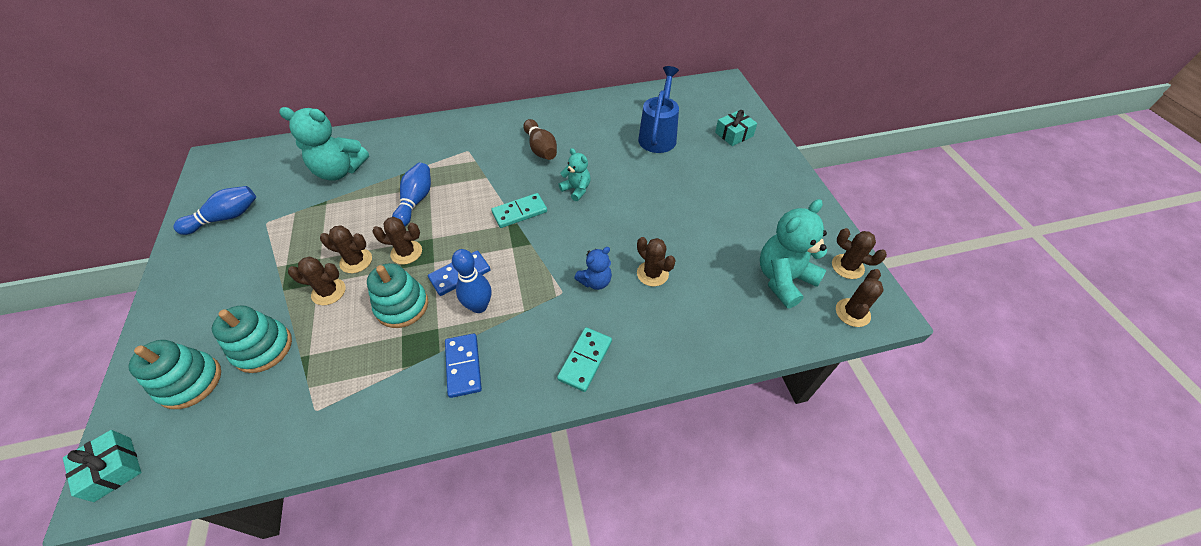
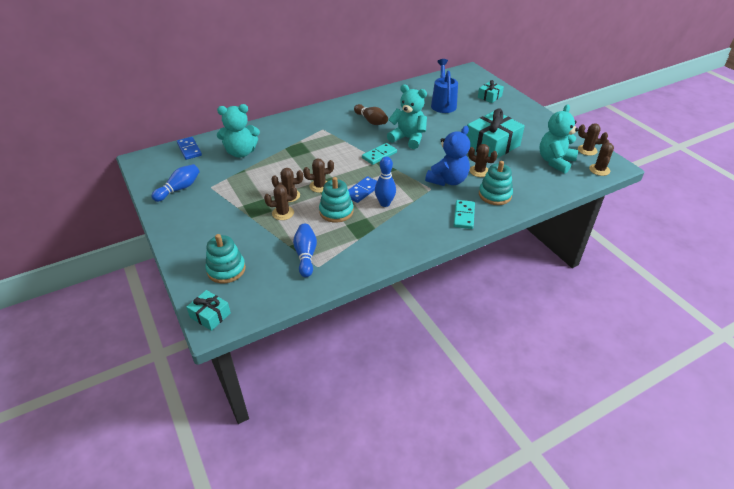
camera: 15 degrees left, 10 degrees down
turquoise stacking toy [212,305,292,373] -> turquoise stacking toy moved to [479,161,513,205]
blue bowling pin [392,163,431,226] -> blue bowling pin moved to [293,224,317,277]
blue domino [445,334,482,398] -> blue domino moved to [177,137,202,160]
turquoise teddy bear [558,148,591,201] -> turquoise teddy bear [387,84,427,149], size x1.81
blue teddy bear [574,247,612,290] -> blue teddy bear [425,126,470,186], size x1.81
none -> turquoise gift [467,108,525,158]

